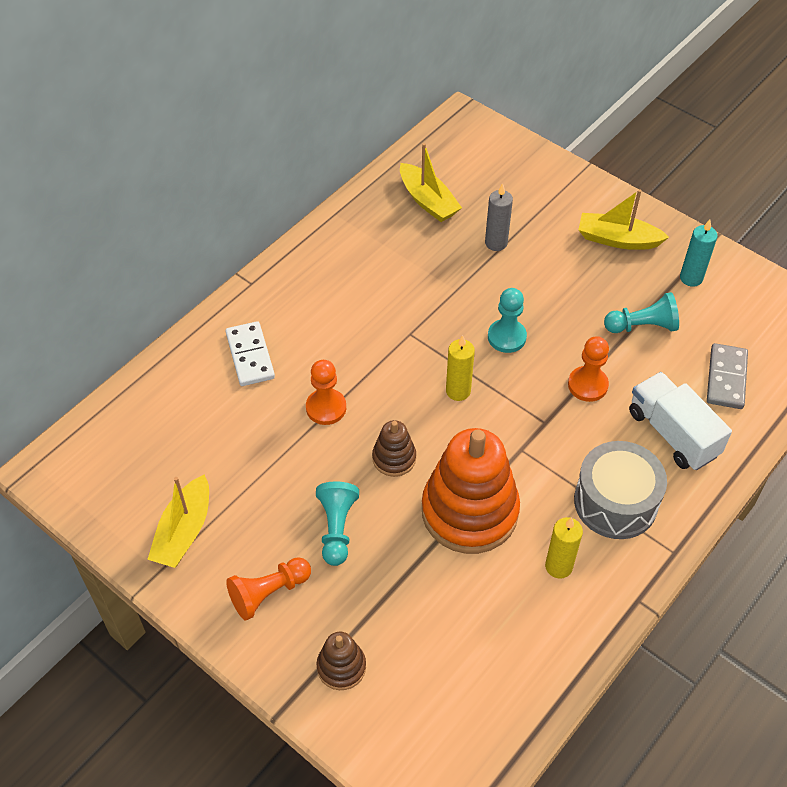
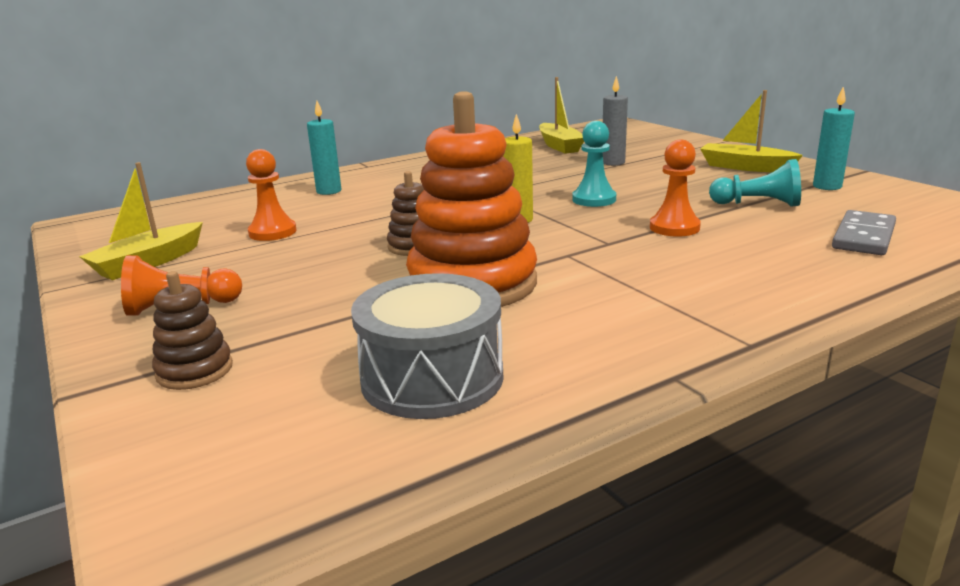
camera: 20 degrees right, 30 degrees down
white domino [226,321,275,386] -> turquoise candle [307,101,341,195]
orange pawn [306,360,346,425] -> orange pawn moved to [246,149,297,241]
turquoise pawn [316,482,359,566] -> none
yellow candle [545,517,583,579] -> none
grey drum [574,441,667,539] -> grey drum moved to [351,273,503,419]
white truck [629,372,732,470] -> none

